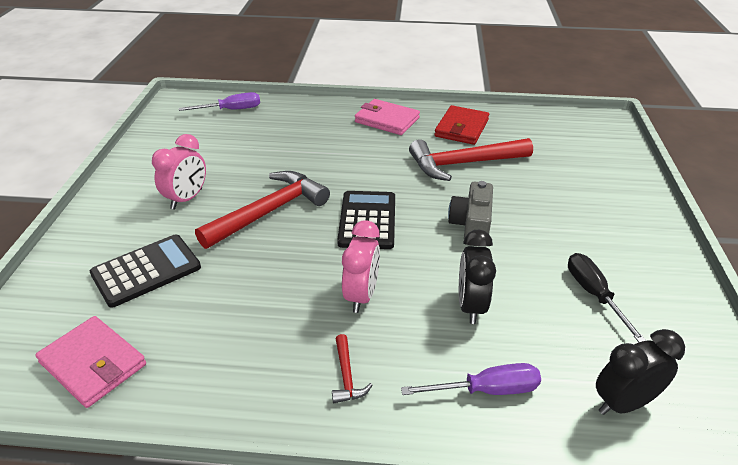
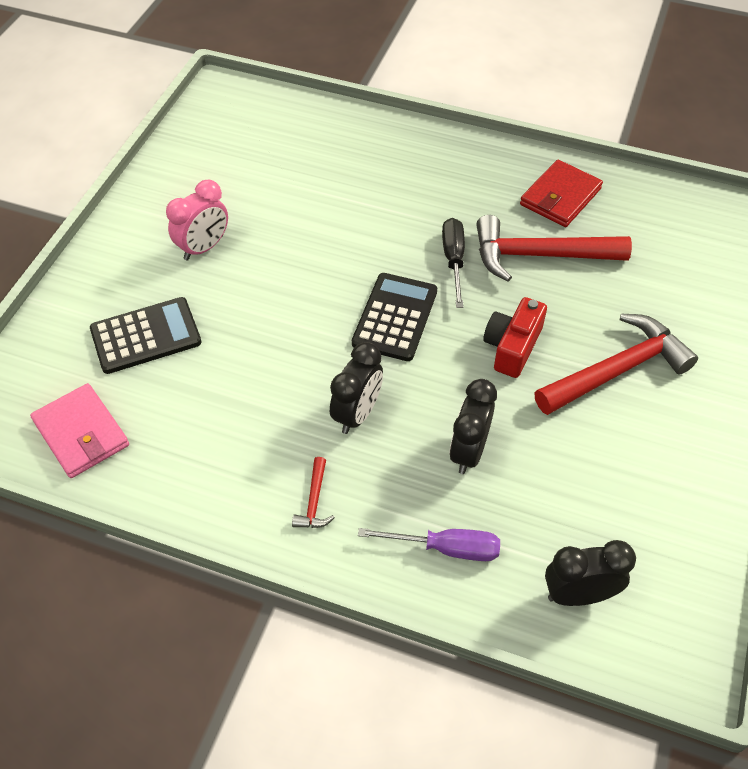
camera: 15 degrees right, 15 degrees up
purple screwdriver [179,92,260,111] -> none
red hammer [195,171,330,249] -> red hammer moved to [535,314,698,415]
pink clock [342,221,380,313] -> black clock [330,342,383,434]
pink wallet [355,99,420,135] -> none
grey camera [448,181,493,238] -> red camera [483,297,547,378]
black screwdriver [568,253,646,342] -> black screwdriver moved to [442,218,465,308]

